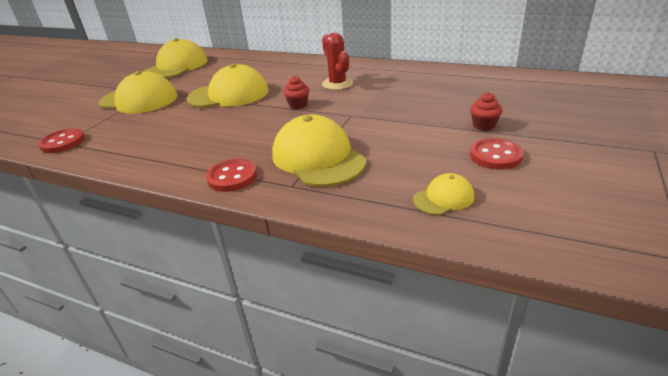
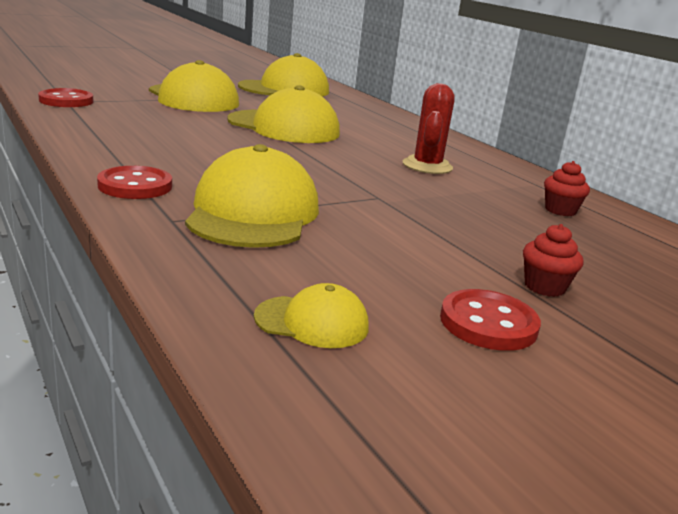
camera: 30 degrees right, 10 degrees down
red cupcake [283,76,309,109] -> red cupcake moved to [544,161,590,216]

